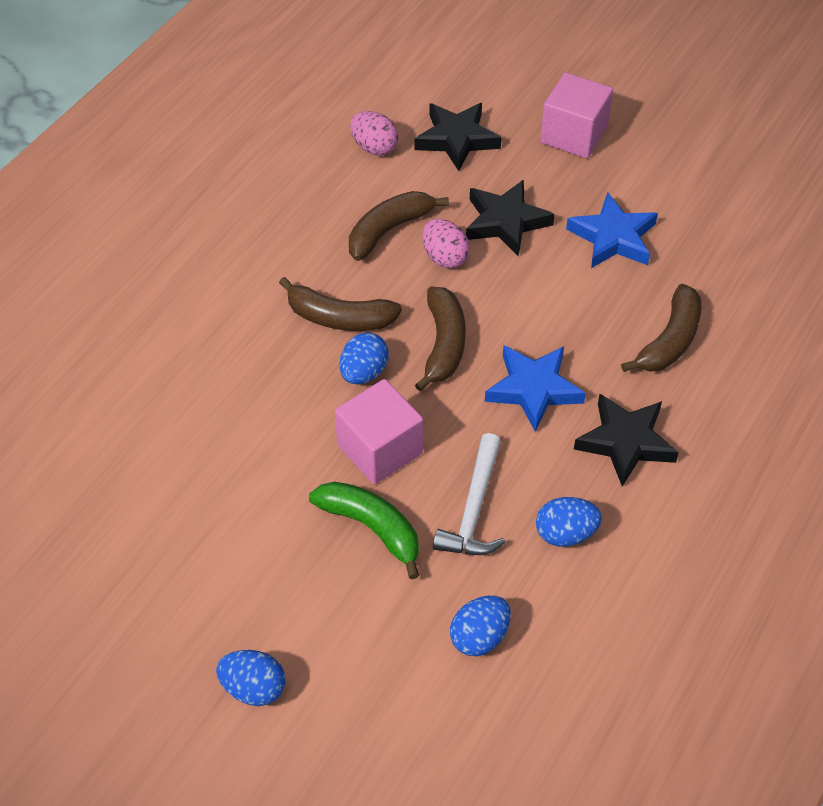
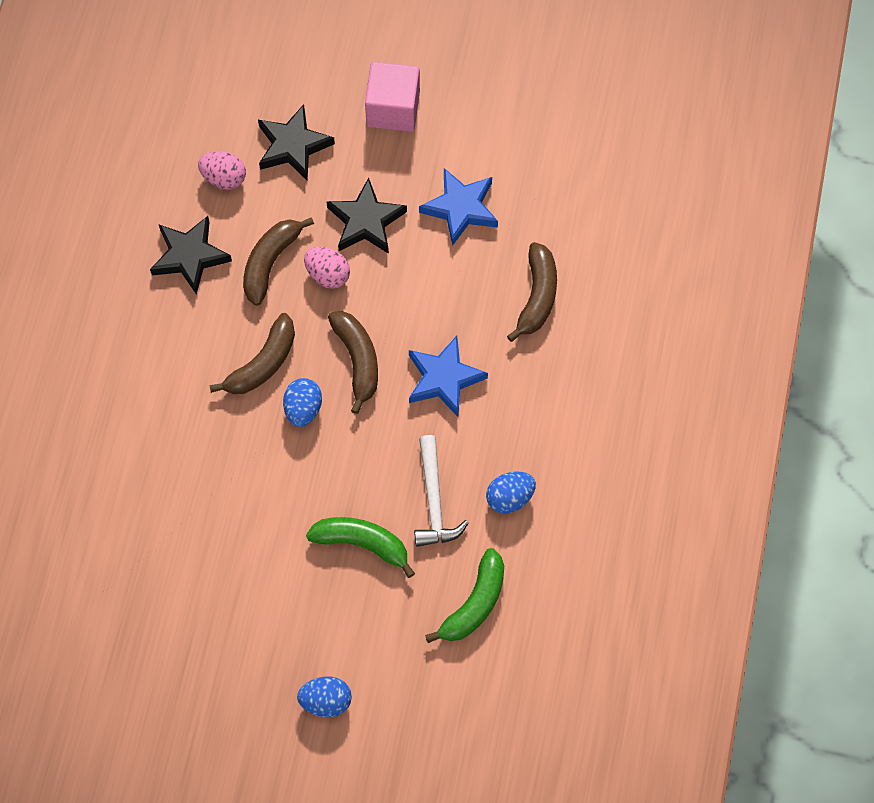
camera: 20 degrees left, 15 degrees up
brown banana [279,277,402,331] -> brown banana turned 45 degrees counterclockwise [209,313,295,394]
pink cube [335,379,423,485] -> none
blue egg [450,596,511,656] -> green banana [425,548,504,643]
black star [574,394,679,487] -> black star moved to [150,216,232,295]

